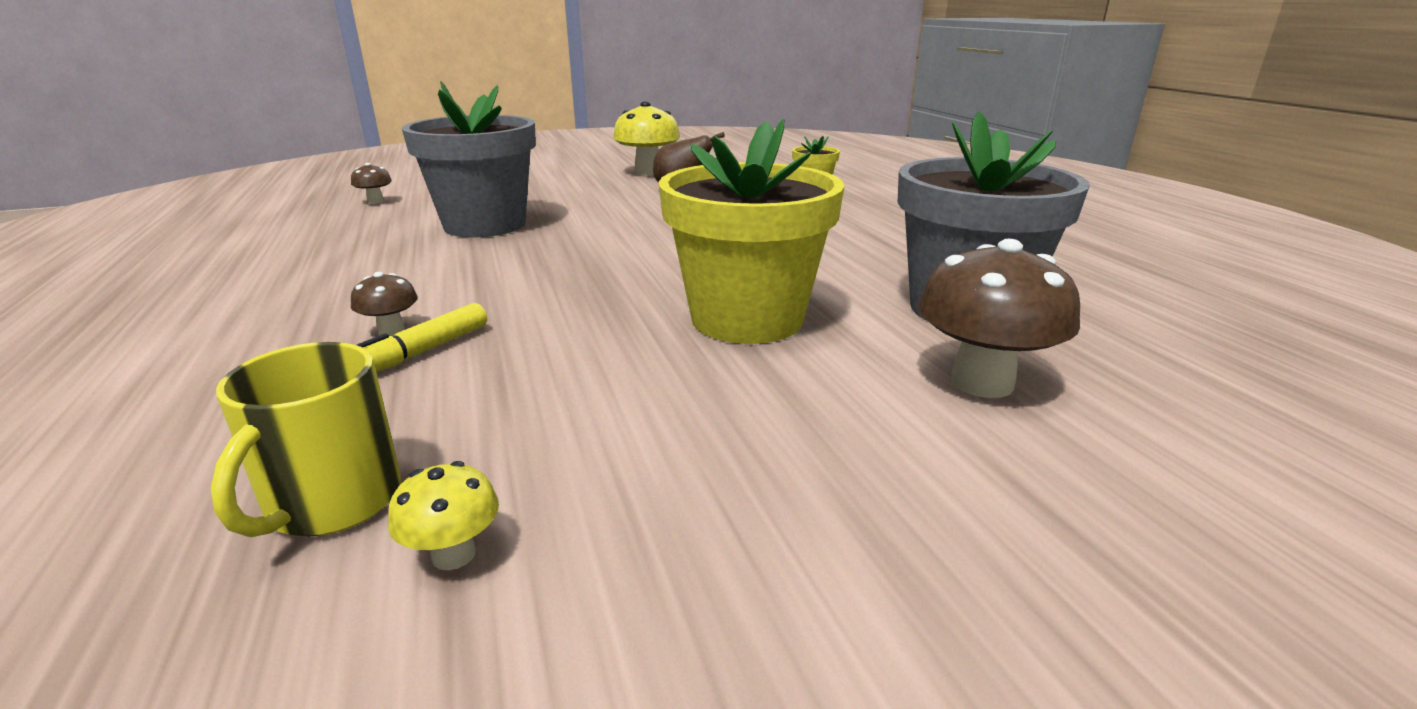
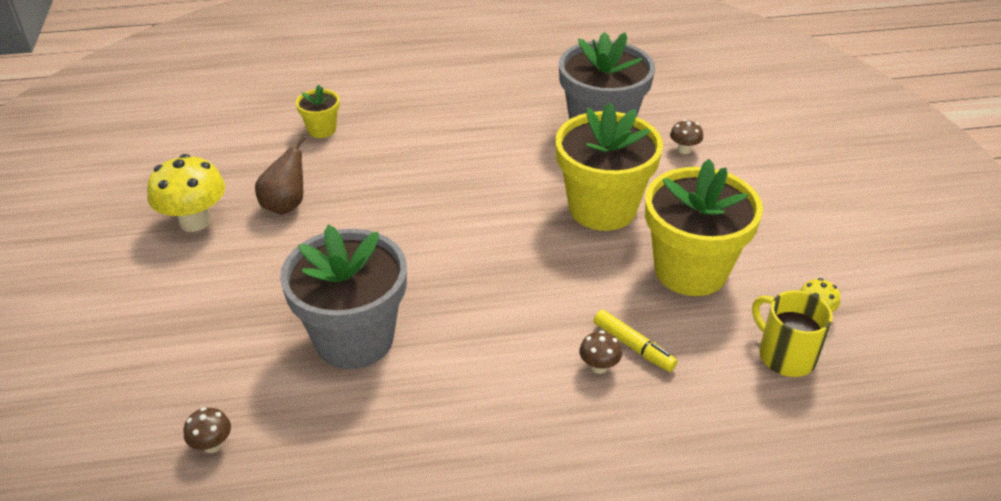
camera: 80 degrees left, 15 degrees up
yellow mug [211,342,401,537] -> yellow mug turned 150 degrees counterclockwise [752,290,833,377]
brown mushroom [918,239,1080,398] -> brown mushroom [670,120,703,154], size x0.49
none -> yellow flower pot [645,159,763,296]

